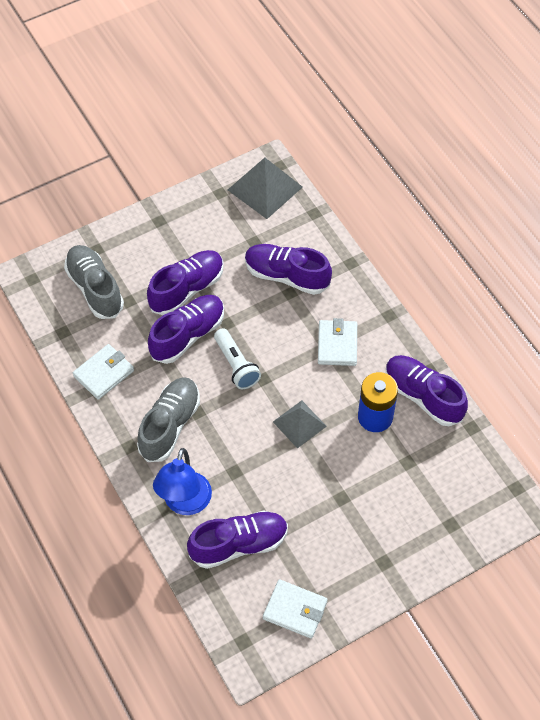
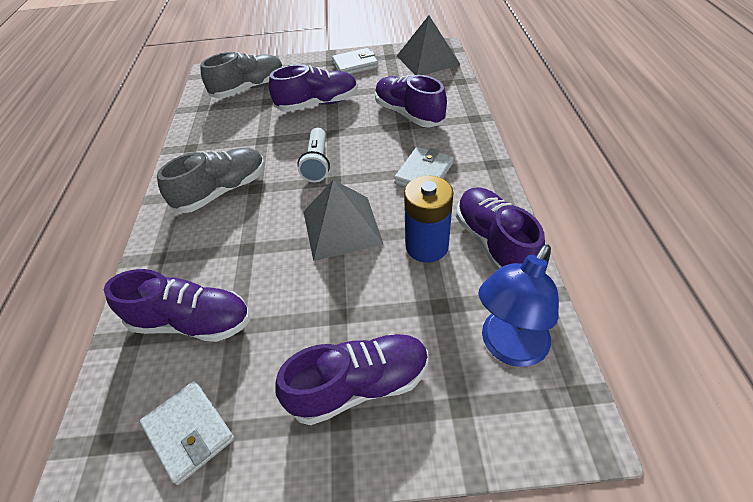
camera: 30 degrees right, 10 degrees down
grey shoe [64,245,124,319] -> grey shoe turned 60 degrees clockwise [200,52,284,98]
white wallet [73,344,134,400] -> white wallet moved to [332,48,378,74]
purple shoe [148,295,224,364] -> purple shoe moved to [275,334,428,425]
blue lamp [153,448,212,515] -> blue lamp moved to [478,244,559,367]
grey pyramid [273,400,327,448] -> grey pyramid [303,180,384,261], size x1.55

